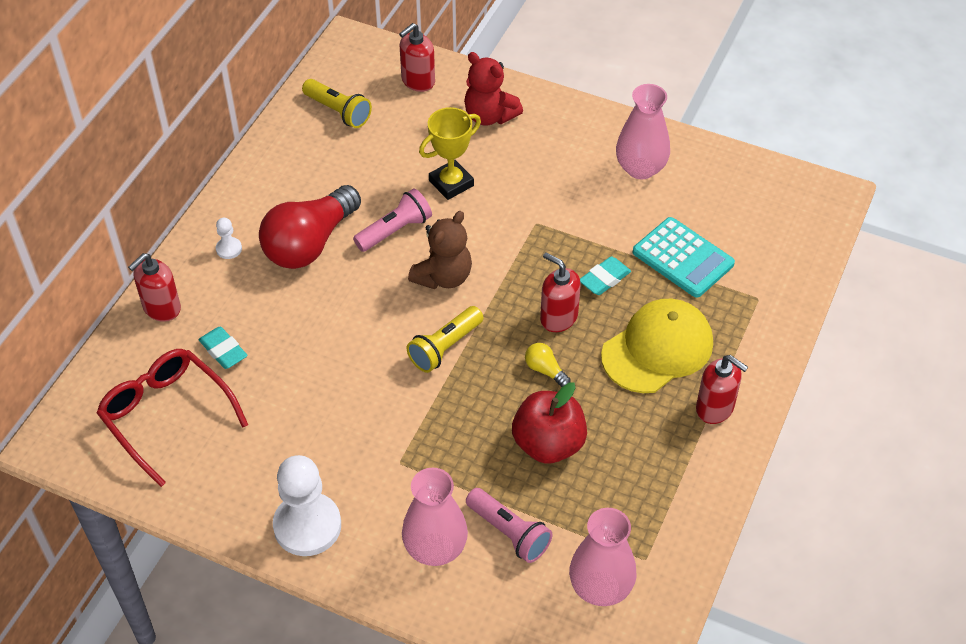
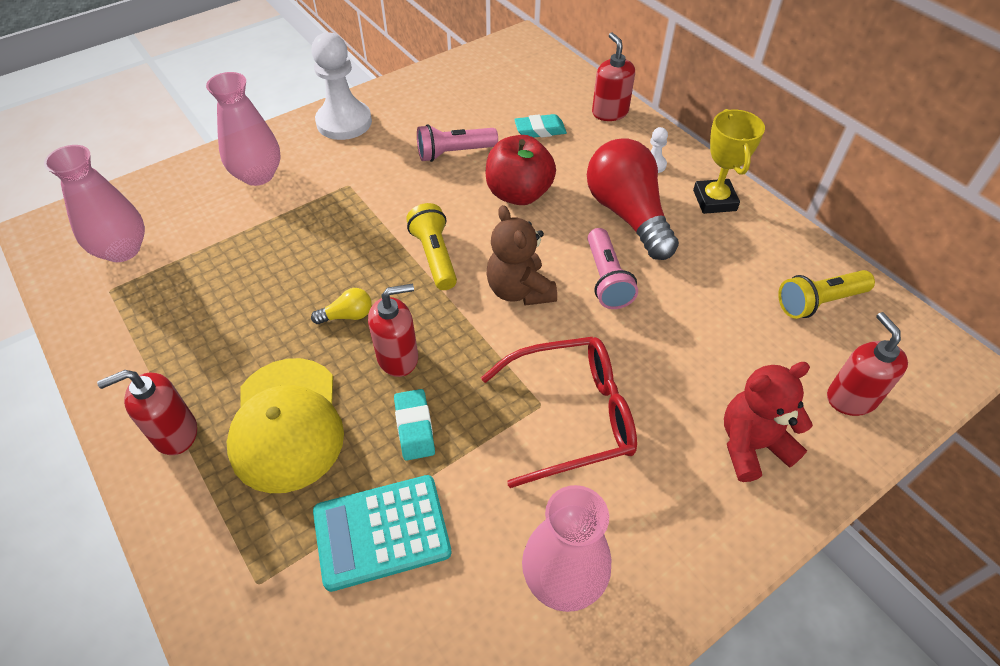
camera: 120 degrees right, 0 degrees up
red glasses [97,349,248,487] -> red glasses moved to [481,337,637,488]
yellow trophy [419,107,481,200] -> yellow trophy moved to [693,109,765,214]
pink flashlight [466,488,552,563] -> pink flashlight moved to [417,124,498,162]
red apple [512,383,587,464] -> red apple moved to [486,135,556,205]

